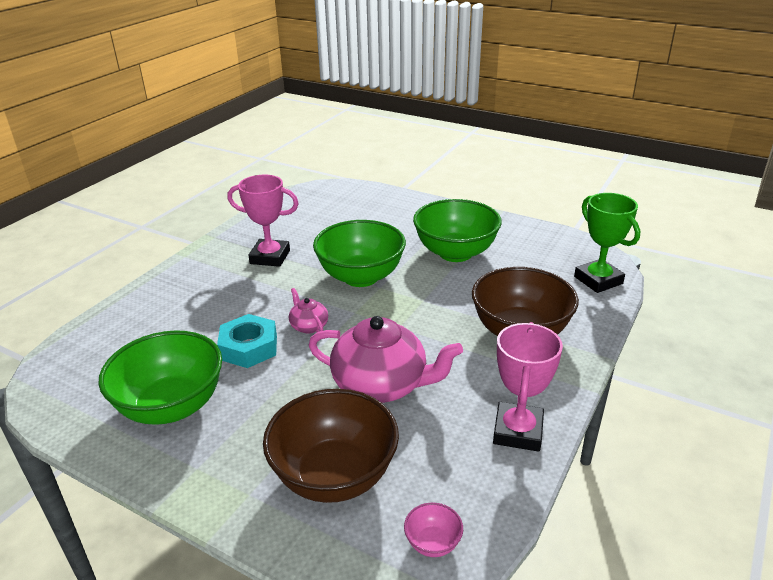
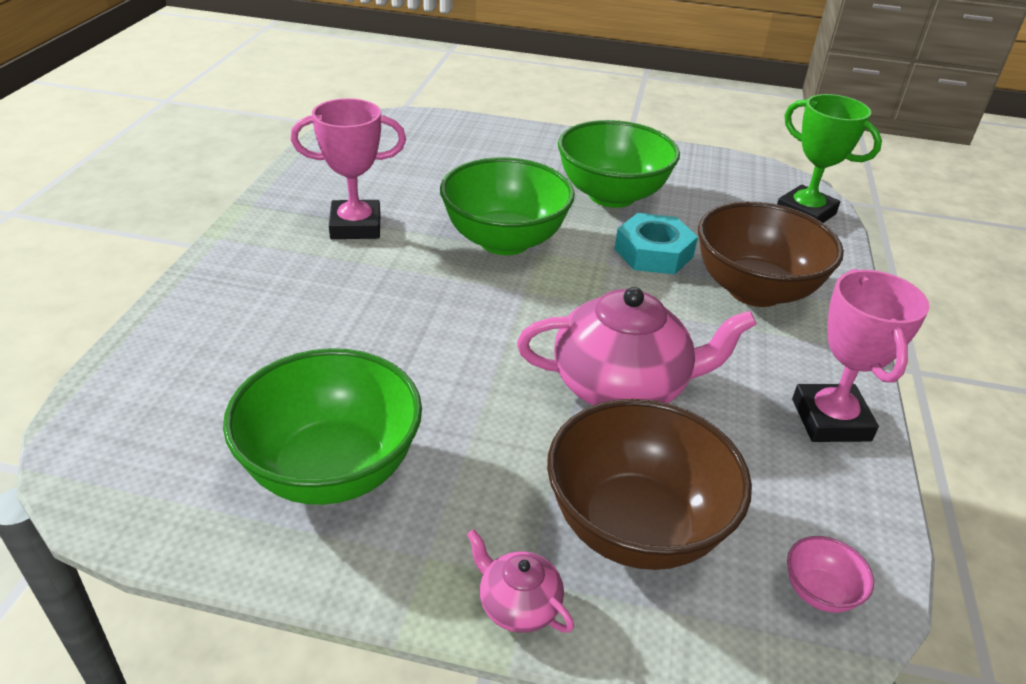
camera: 20 degrees left, 5 degrees up
turquoise nut [217,314,277,368] -> turquoise nut moved to [615,213,698,274]
pink teapot [289,288,328,333] -> pink teapot moved to [467,529,574,633]

